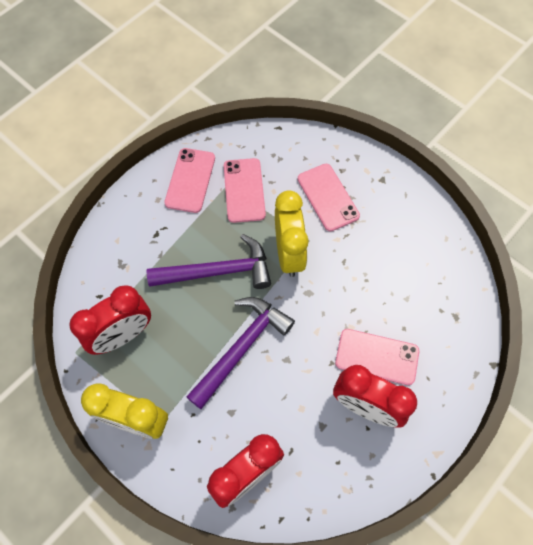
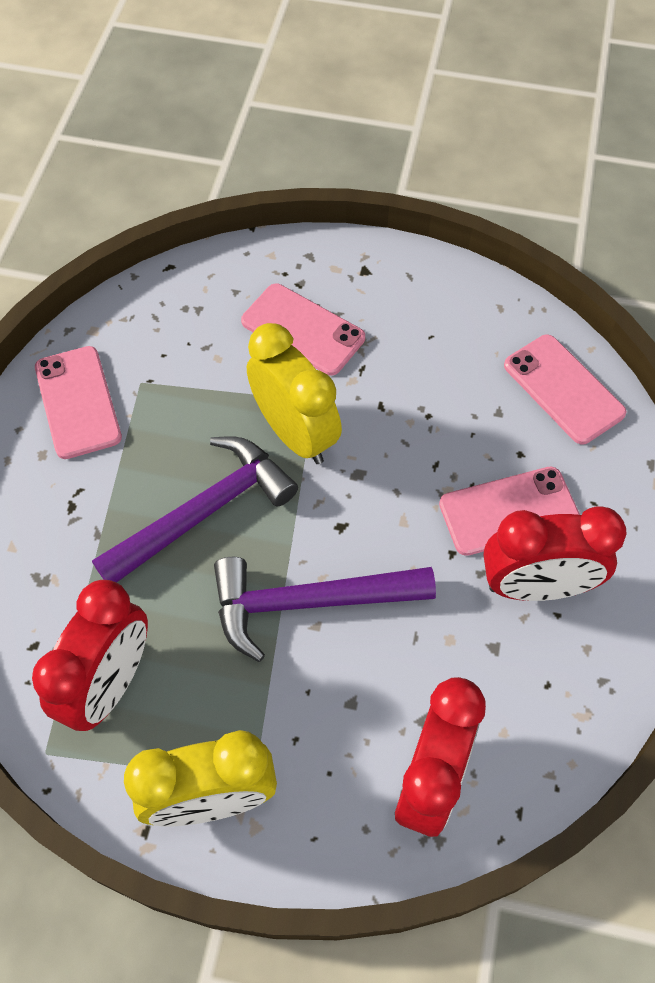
camera: 30 degrees left, 5 degrees down
purple hammer [186,297,295,409] -> purple hammer turned 105 degrees counterclockwise [214,557,436,662]
pink phone [224,158,266,223] -> pink phone moved to [504,335,626,444]

